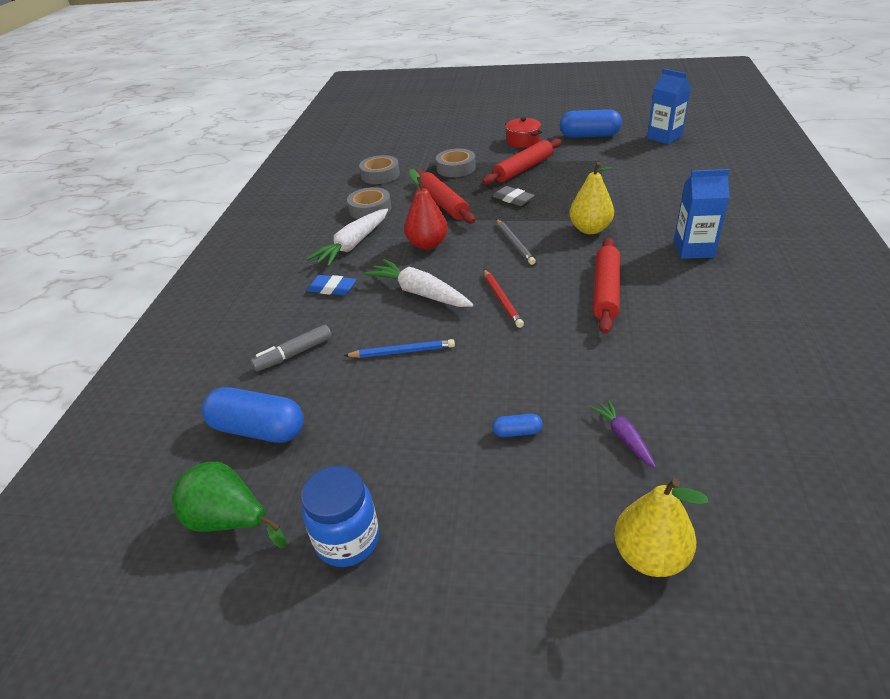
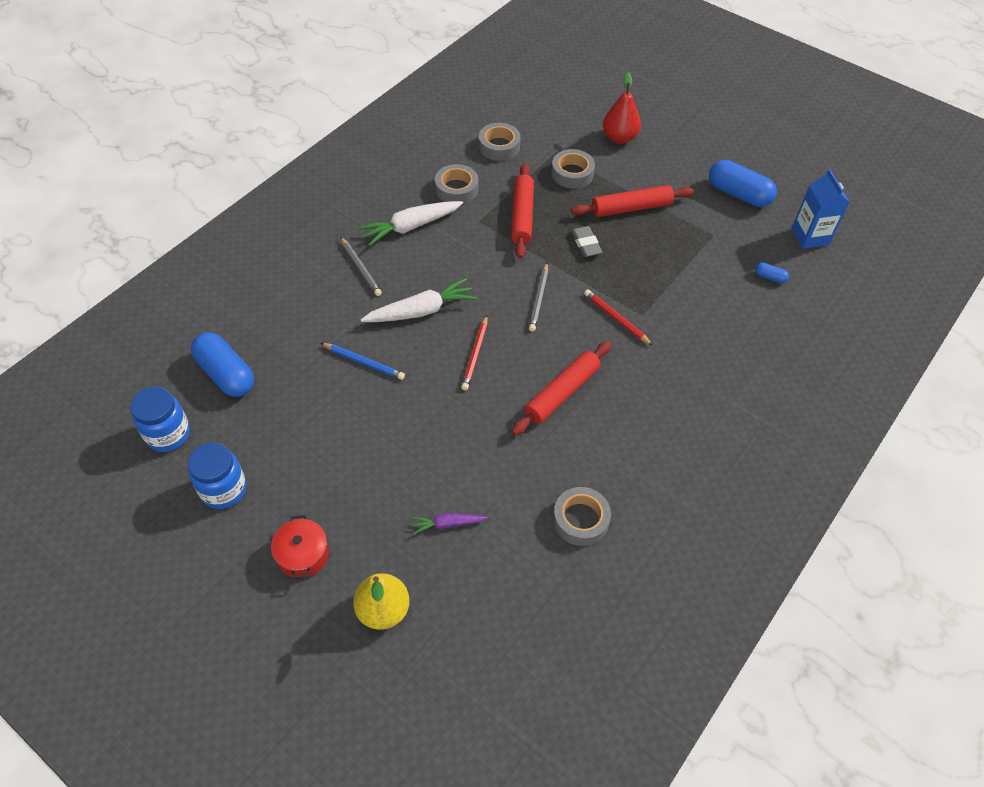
camera: 25 degrees right, 15 degrees up
green pear [172,462,286,549] -> blue jar [130,387,190,452]
grey marker [251,324,332,371] -> none
blue eraser [307,275,356,296] -> grey pencil [341,237,382,296]
white carrot [364,259,473,307] -> white carrot turned 90 degrees clockwise [361,278,477,322]
red pear [404,169,448,250] -> red pear moved to [603,72,641,144]
blue capsule [492,414,542,437] -> blue capsule moved to [755,262,789,283]
red pot [505,117,542,148] -> red pot moved to [271,515,329,579]
yellow pear [569,162,614,234] -> red pencil [584,289,653,346]
purple carrot [590,399,656,468] -> purple carrot turned 105 degrees counterclockwise [411,513,487,535]
blue carton [674,169,730,259] -> none
none -> grey tape [553,487,611,546]

